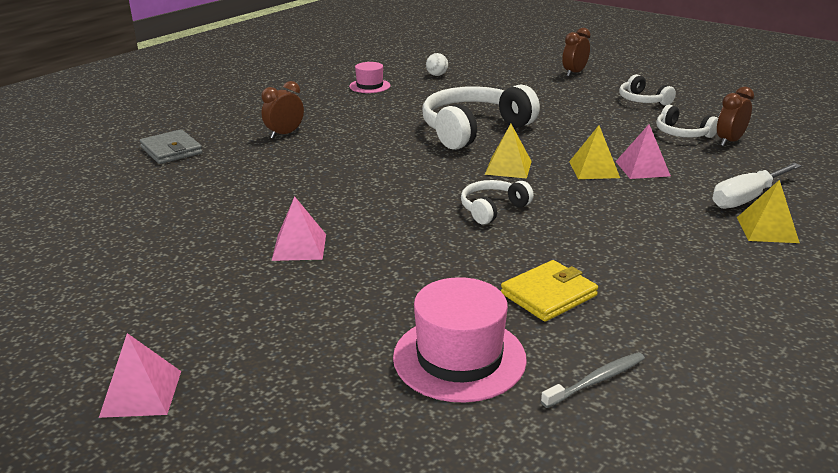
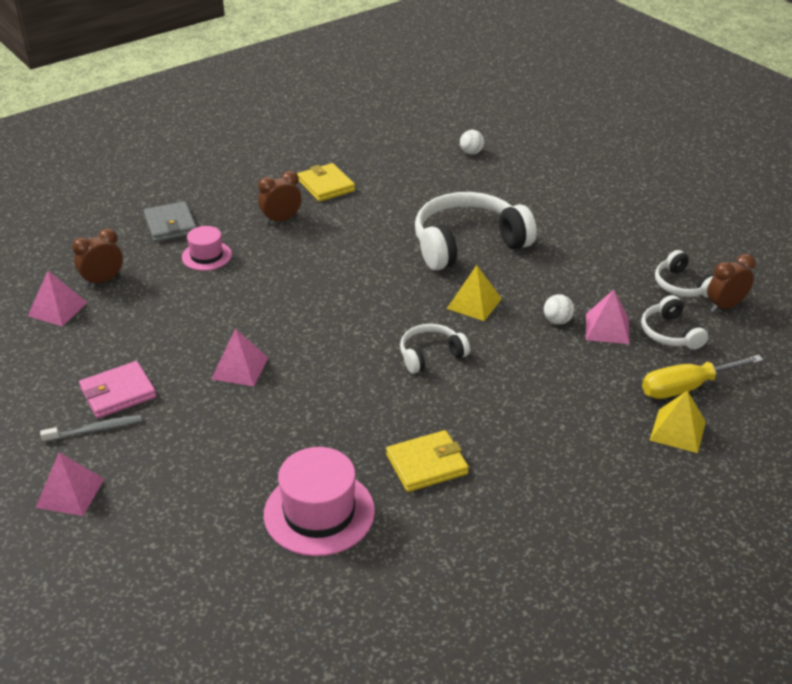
camera: 15 degrees right, 10 degrees up
pink hat [349,62,391,93] -> pink hat moved to [182,226,232,271]
grey toothbrush [541,352,645,408] -> grey toothbrush moved to [40,415,142,442]
brown clock [562,28,591,77] -> brown clock moved to [72,228,123,287]
yellow pyramid [569,125,620,179] -> white ball [544,294,574,325]
white headphones [619,74,676,106] -> white headphones moved to [641,295,708,350]
white screwdriver [713,163,802,209] -> yellow screwdriver [642,355,763,399]
none -> pink pyramid [28,271,87,326]
none -> pink wallet [79,361,157,418]
none -> yellow wallet [297,163,355,202]

